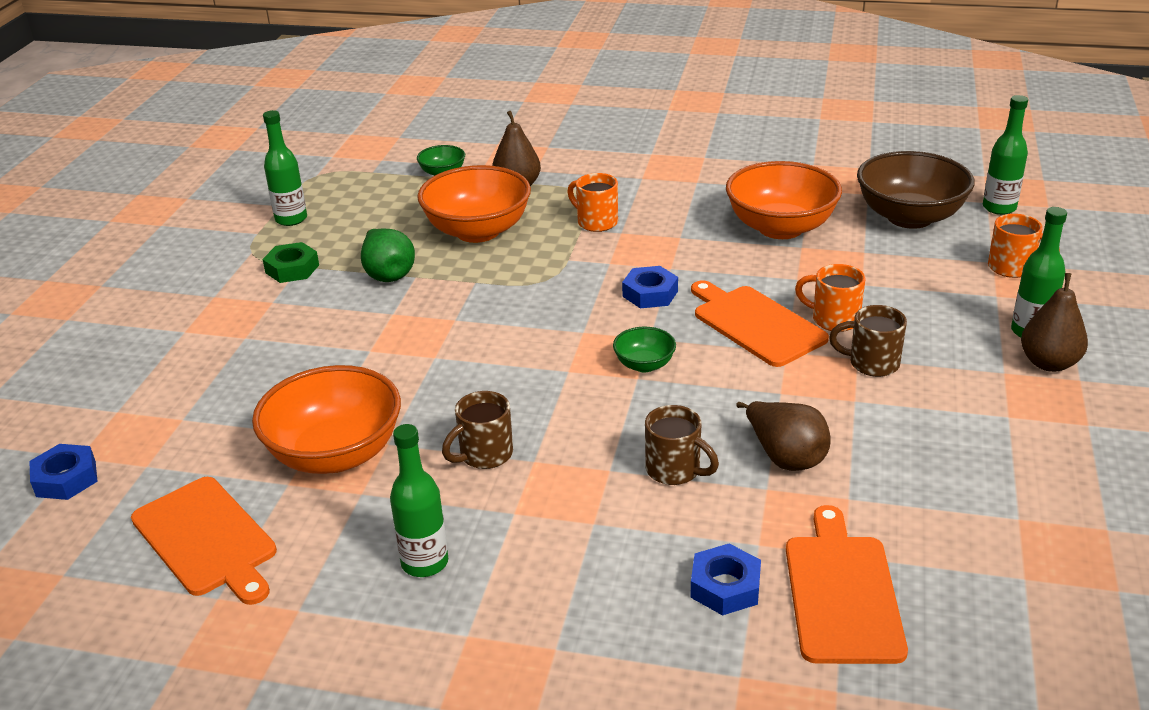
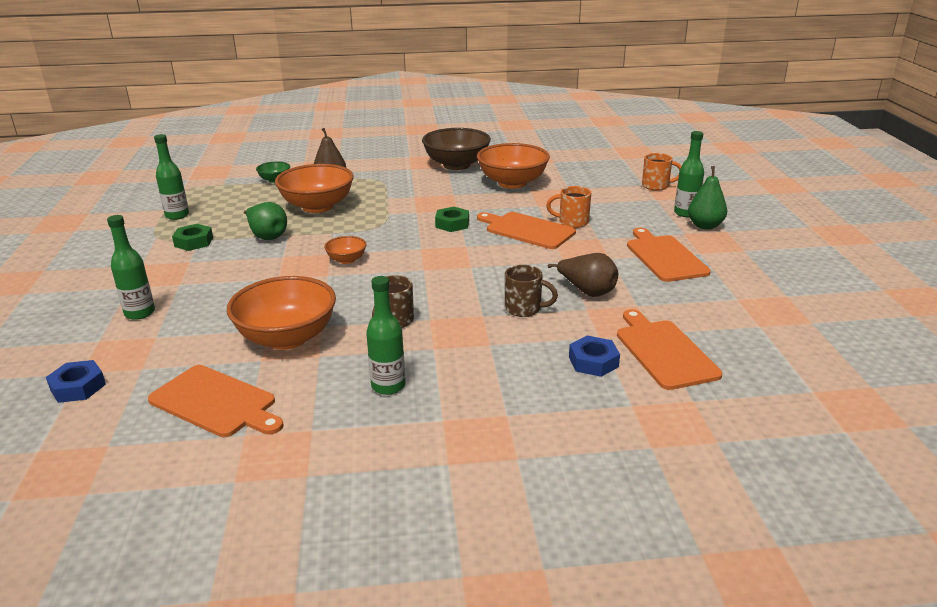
camera: 20 degrees left, 5 degrees down
orange mug [567,173,618,232] -> none
green bowl [613,327,676,372] -> none
blue nut [622,266,678,308] -> green nut [435,207,469,232]
brown mug [829,305,907,377] -> none
brown bowl [857,151,975,229] -> brown bowl moved to [422,128,491,170]
green bottle [983,95,1028,215] -> green bottle moved to [107,215,155,320]
brown pear [1021,273,1088,372] -> green pear [688,166,727,229]
none -> orange bowl [324,236,366,264]
none -> orange cutting board [627,228,711,282]

